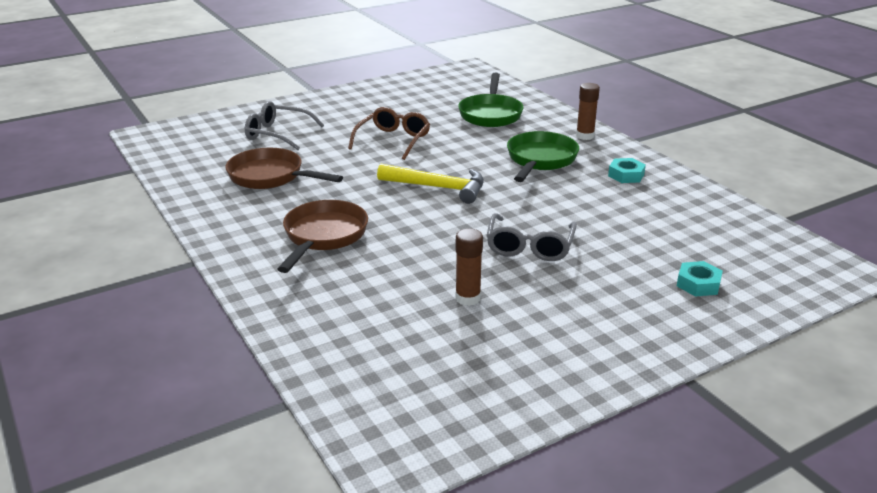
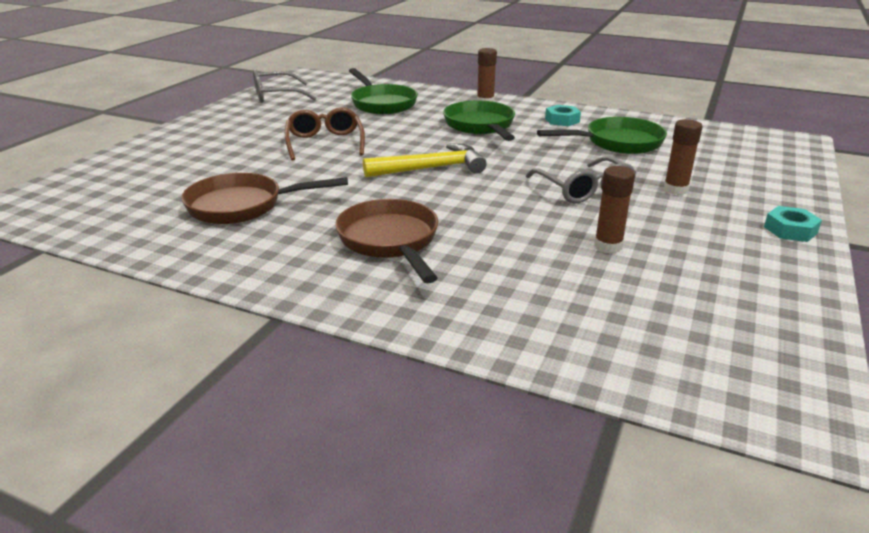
camera: 35 degrees left, 0 degrees up
grey glasses [245,101,324,150] -> grey glasses moved to [253,68,316,103]
turquoise nut [677,261,723,297] -> turquoise nut moved to [764,206,822,242]
none -> green pan [537,117,667,154]
none -> brown glue stick [664,119,702,195]

